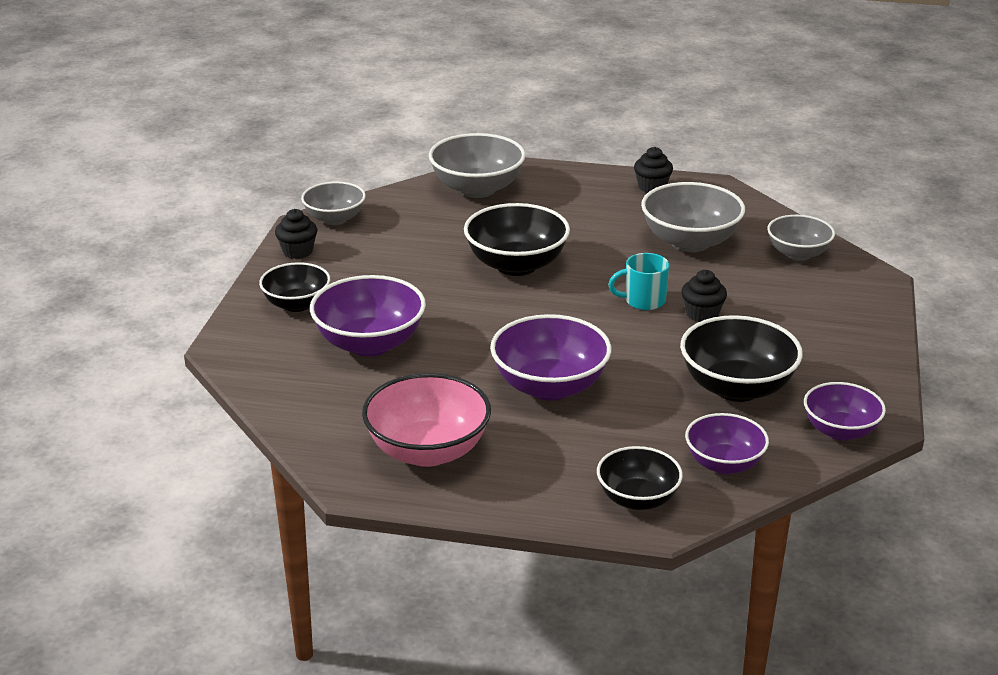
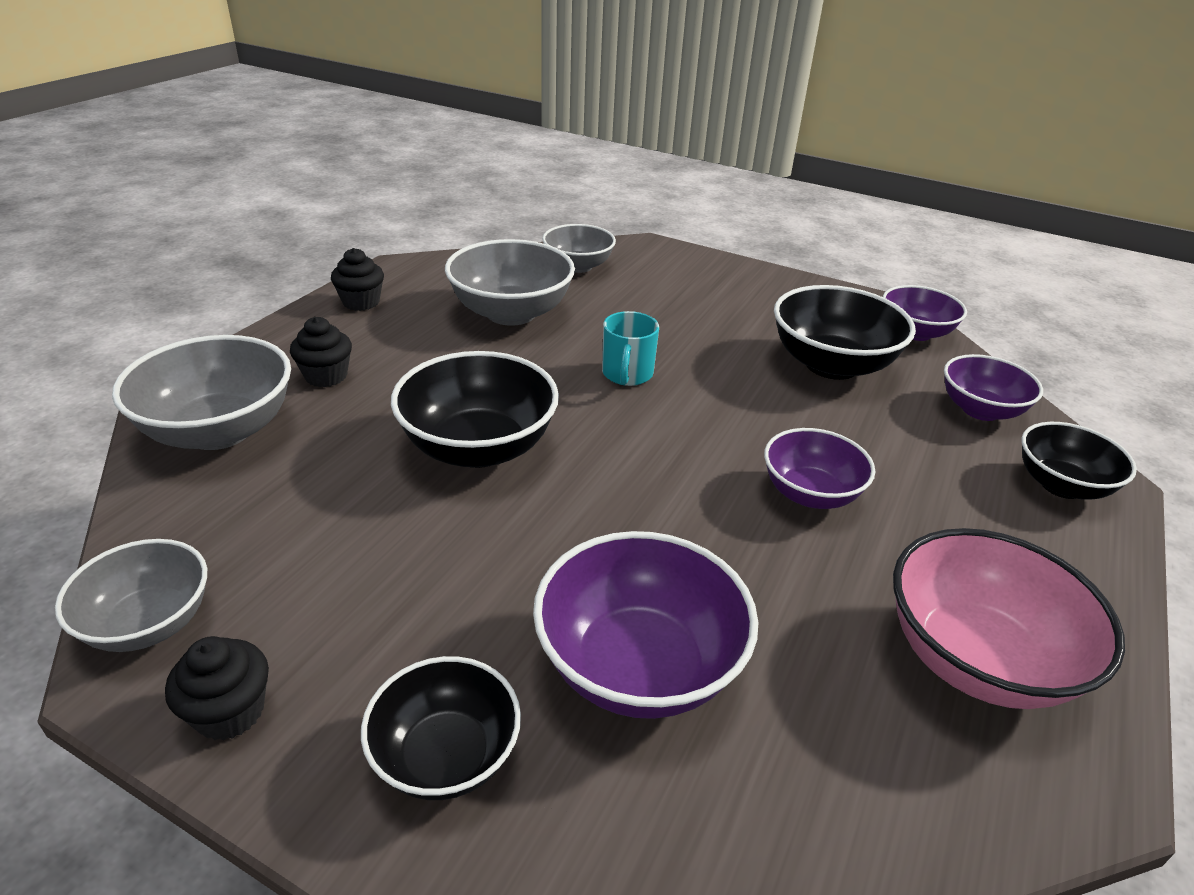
camera: 75 degrees left, 5 degrees up
purple bowl [490,314,611,401] -> purple bowl [764,428,875,509], size x0.64
black cupcake [681,270,727,322] -> black cupcake moved to [290,317,352,387]

